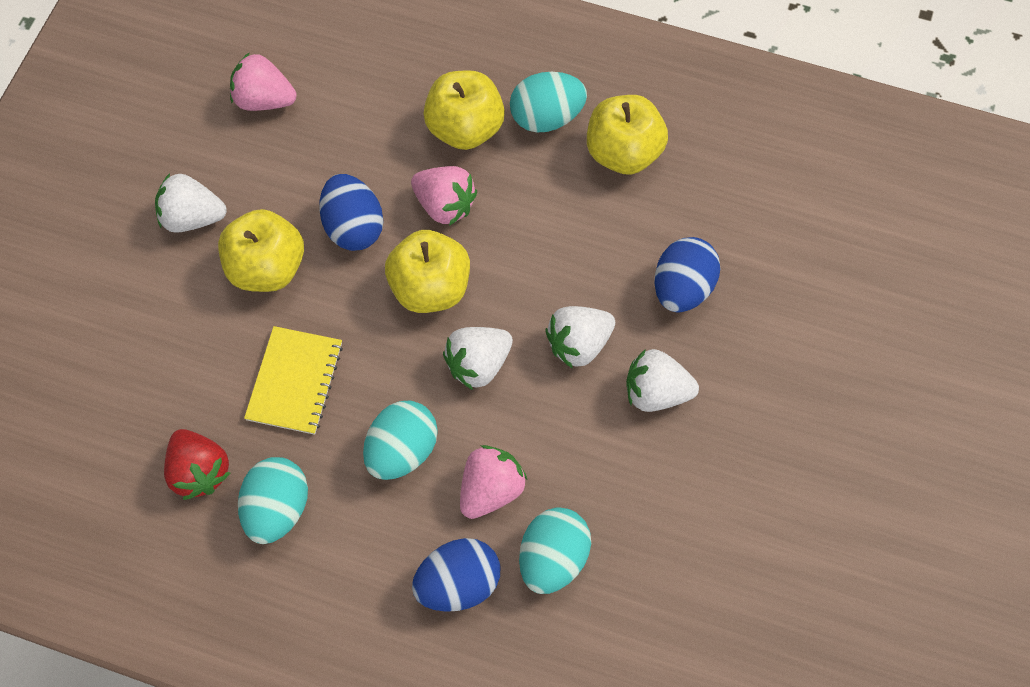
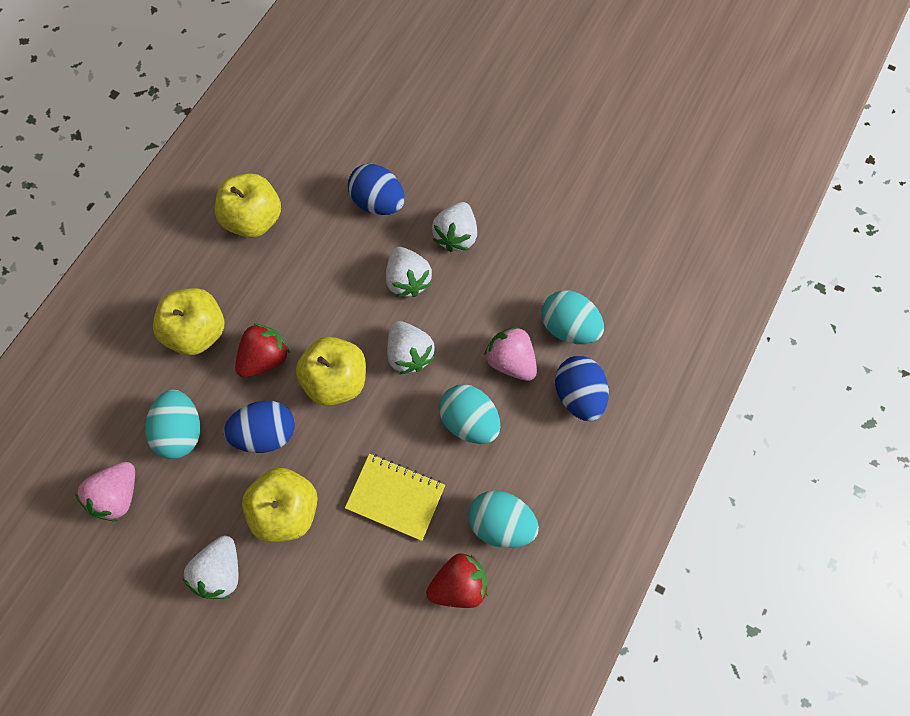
camera: 80 degrees left, 5 degrees up
pink strawberry [411,166,477,226] -> red strawberry [235,323,290,377]
turquoise egg [510,72,587,132] -> turquoise egg moved to [145,390,200,459]

